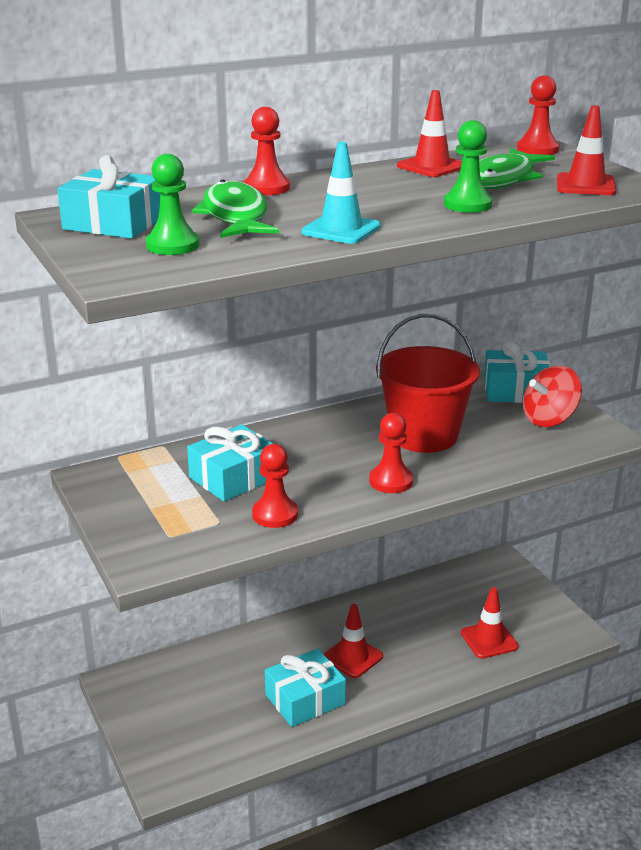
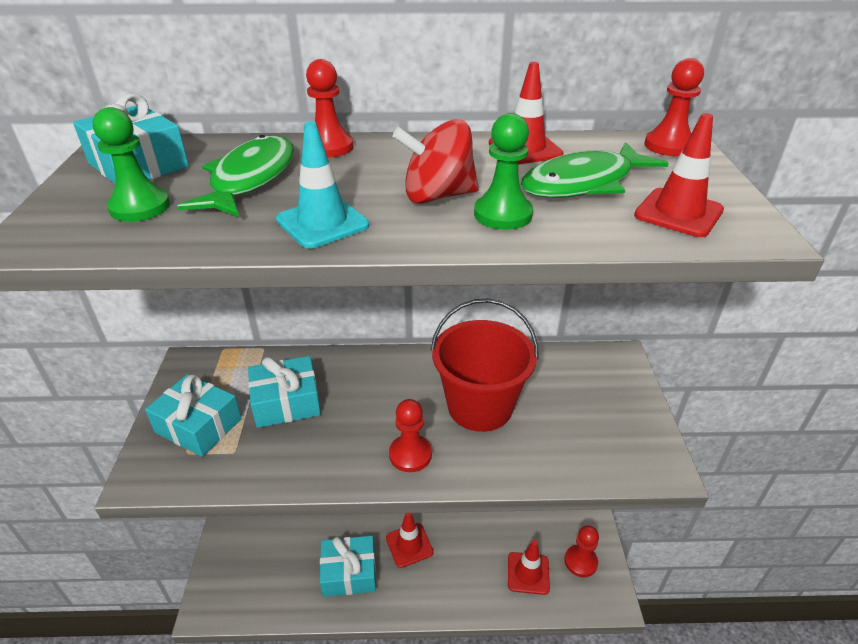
camera: 25 degrees right, 10 degrees up
red pawn [252,444,298,528] -> red pawn moved to [564,525,599,577]
turquoise gift [484,341,550,403] -> turquoise gift moved to [145,374,242,457]
red spinning top [523,365,582,427] -> red spinning top moved to [392,119,479,204]

